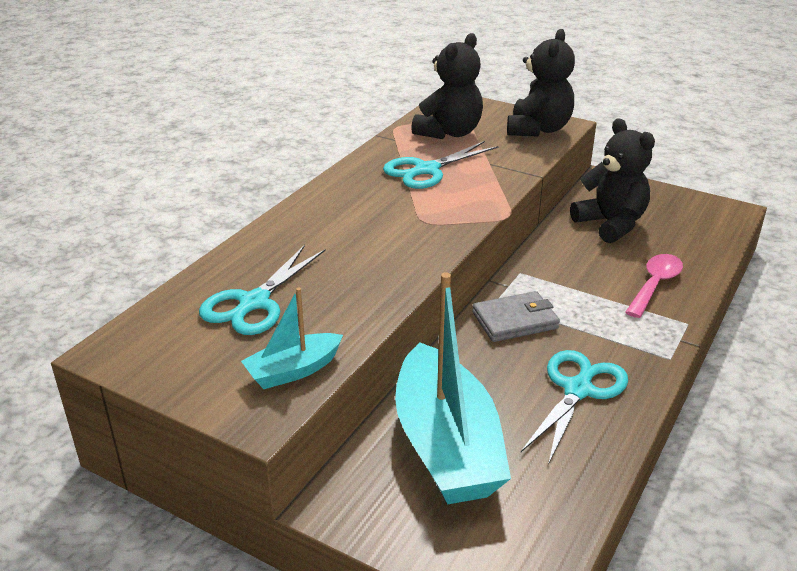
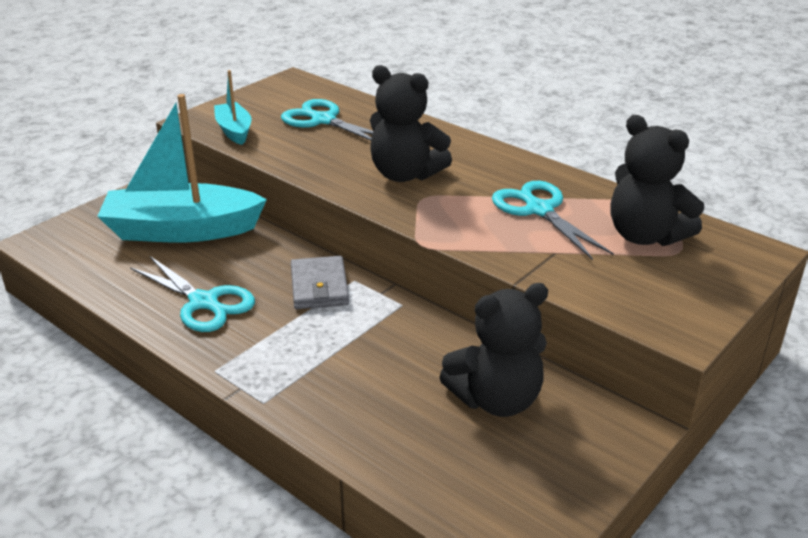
camera: 100 degrees right, 0 degrees up
black teddy bear [507,29,575,137] -> black teddy bear moved to [370,65,452,182]
pink spoon [625,254,683,318] -> none

